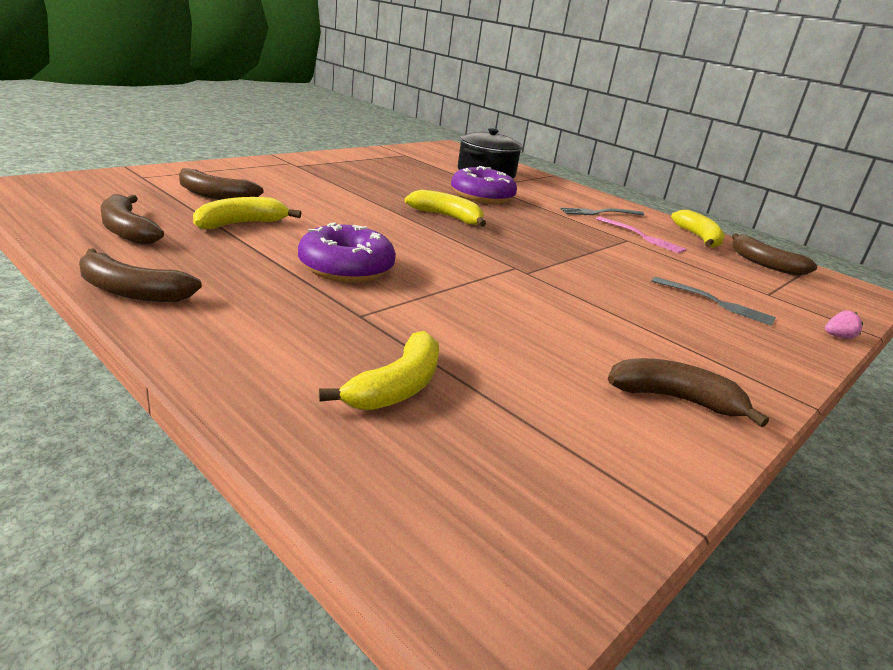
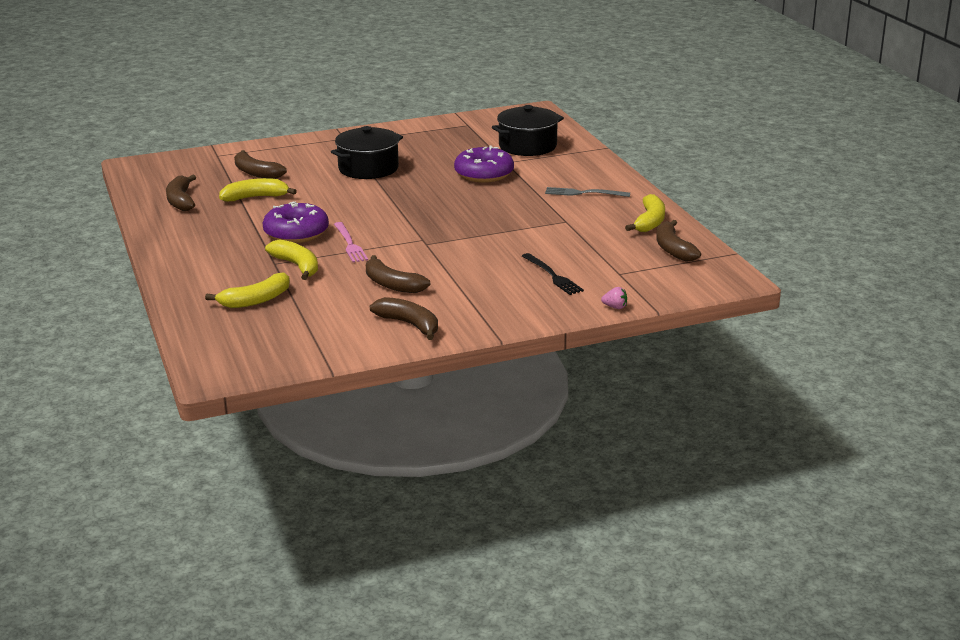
camera: 30 degrees right, 0 degrees up
brown banana [79,248,202,302] -> brown banana moved to [366,255,430,293]
yellow banana [405,190,486,227] -> yellow banana moved to [265,239,318,280]
pink fork [596,217,686,253] -> pink fork moved to [334,222,368,263]
grey fork [652,277,776,326] -> black fork [522,253,584,295]
none -> black pot [331,126,403,179]

